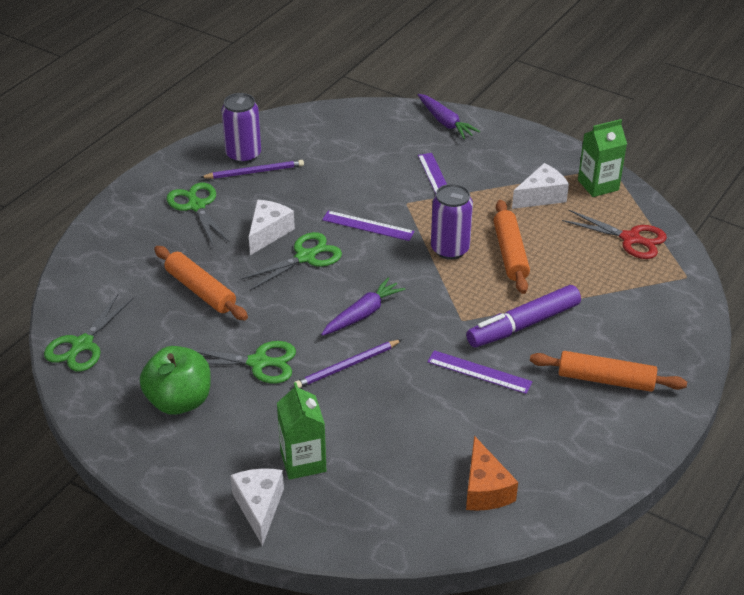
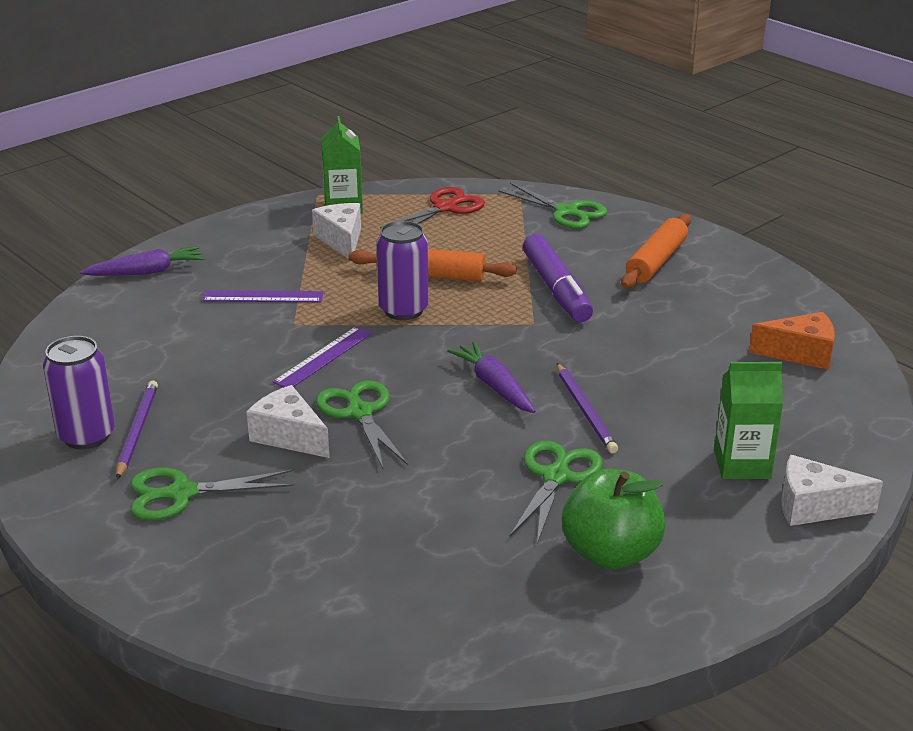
camera: 75 degrees left, 10 degrees down
green scissors [44,294,134,372] -> green scissors moved to [498,183,608,229]
orange rolling pin [154,246,248,320] -> none
purple ruler [427,350,532,394] -> none

